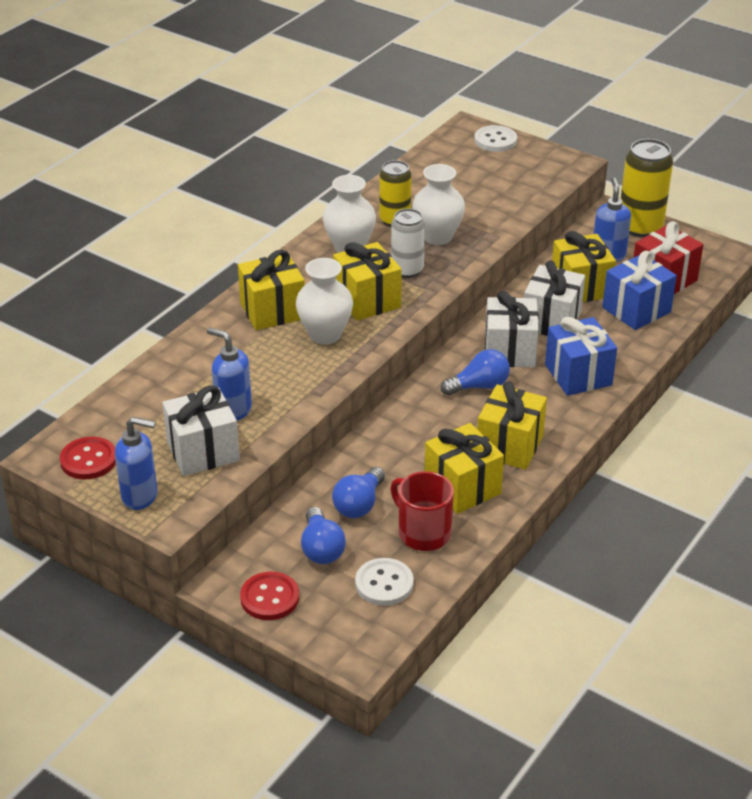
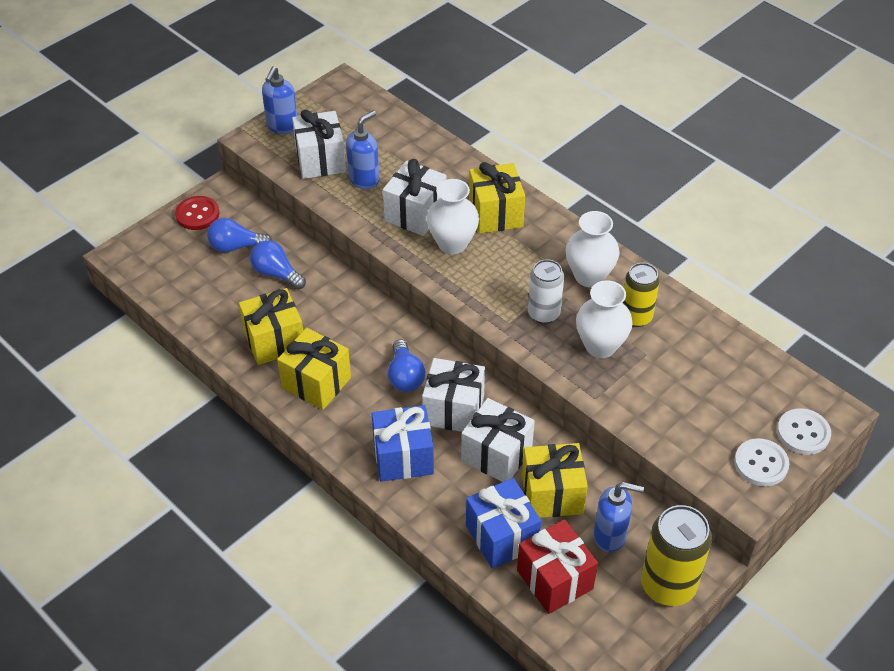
camera: 100 degrees right, 10 degrees up
red button [60,437,116,479] -> none
yellow gift [333,242,402,321] -> none
white button [355,558,414,606] -> white button moved to [734,438,789,486]
red mug [390,471,454,551] -> none
none -> white gift [383,159,446,236]

